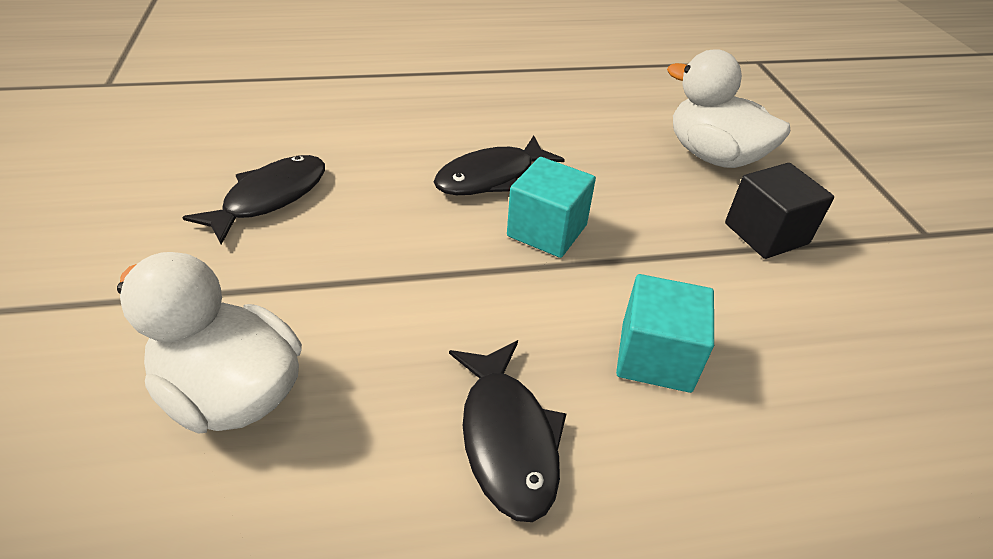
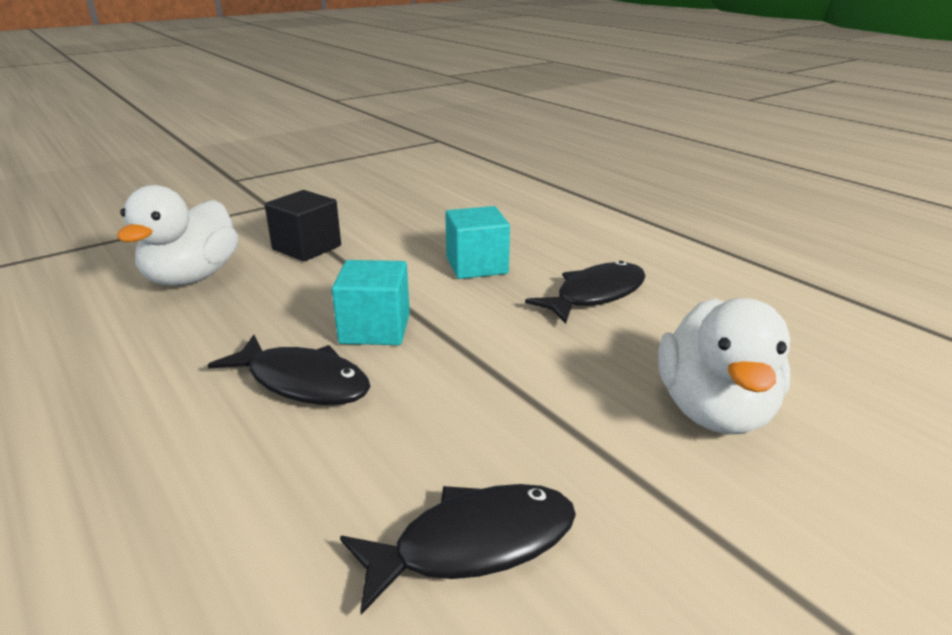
camera: 115 degrees left, 15 degrees down
black fish [183,155,325,245] -> black fish turned 150 degrees clockwise [340,484,576,615]

